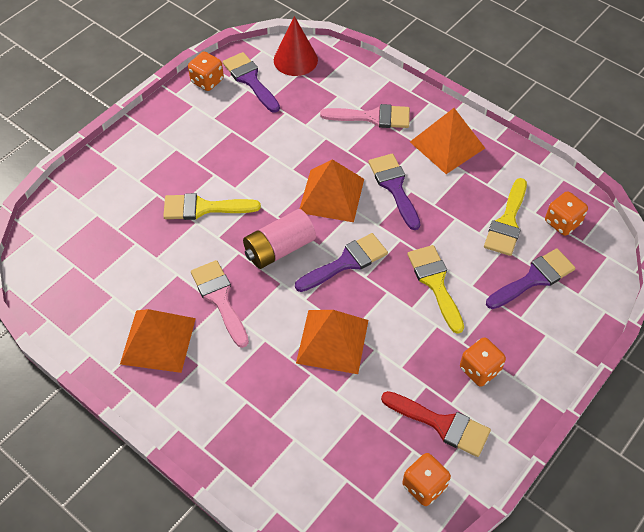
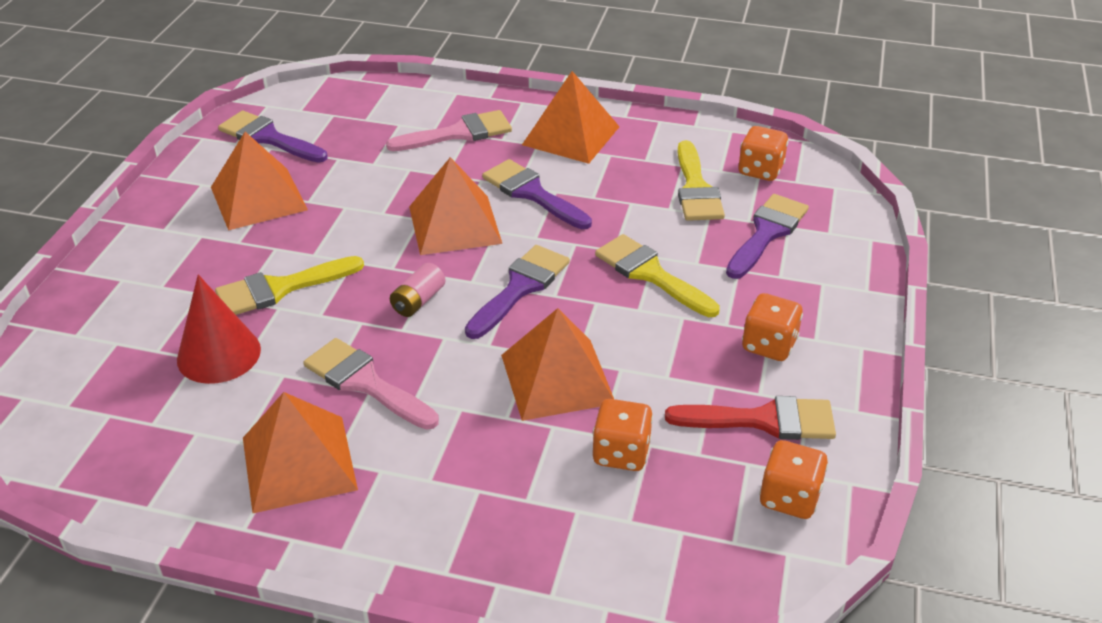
camera: 25 degrees left, 15 degrees down
orange dice [188,52,224,91] -> orange dice moved to [593,399,653,471]
pink battery [243,209,316,269] -> pink battery [390,263,446,317], size x0.56
red cone [274,16,318,76] -> red cone moved to [177,274,261,384]
none -> orange pyramid [211,132,308,230]

